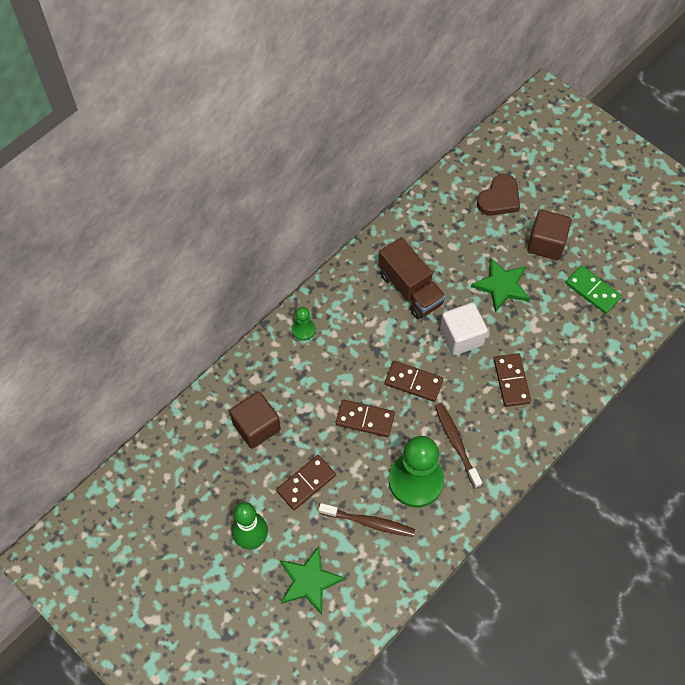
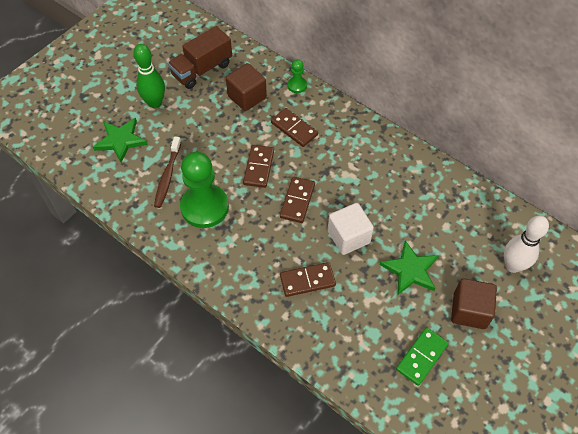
camera: 85 degrees right, 5 degrees down
brown domino [276,455,336,510] -> brown domino moved to [271,108,318,147]
green pawn [292,307,316,341] -> green pawn moved to [288,59,307,93]
brown truck [378,237,446,319] -> brown truck moved to [168,26,232,89]
brown toothbrush [435,403,482,488] -> none
brown heart [477,174,520,216] -> white bowling pin [504,216,549,273]

